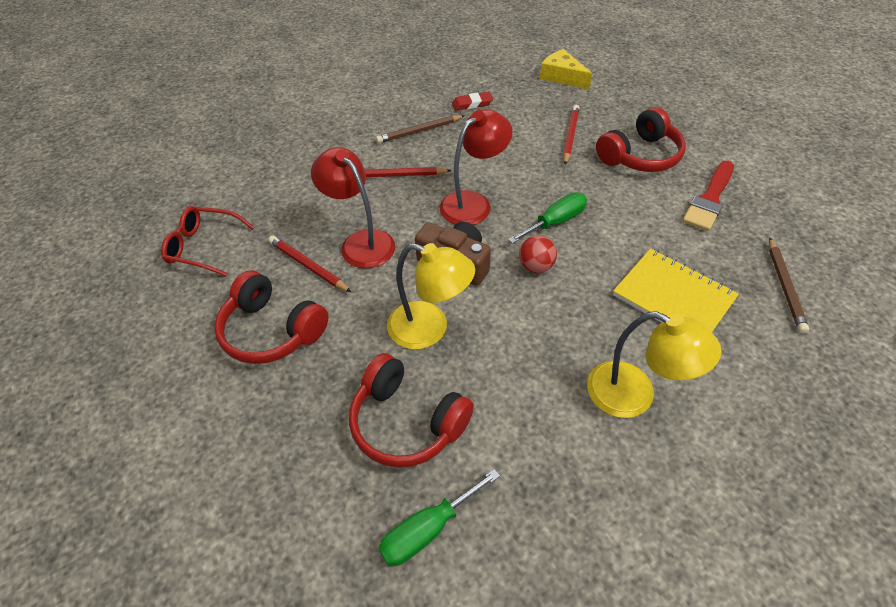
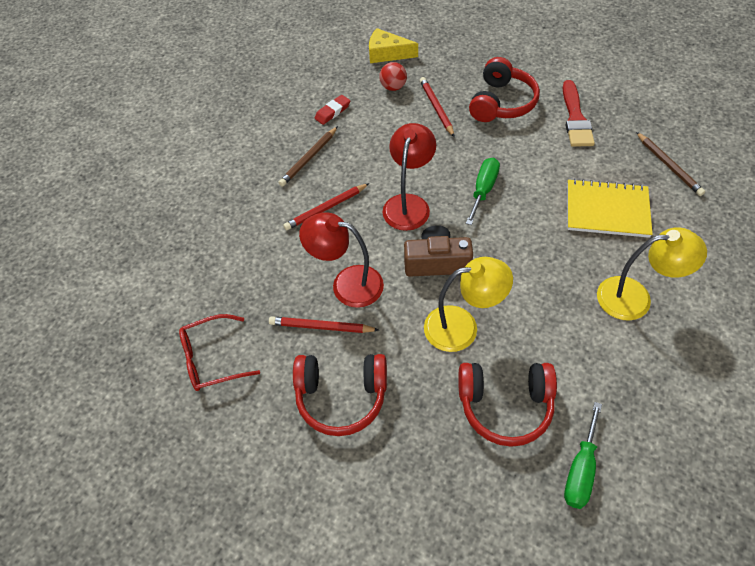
camera: 30 degrees left, 5 degrees up
red ball [519,235,557,273] -> red ball moved to [379,62,407,91]

